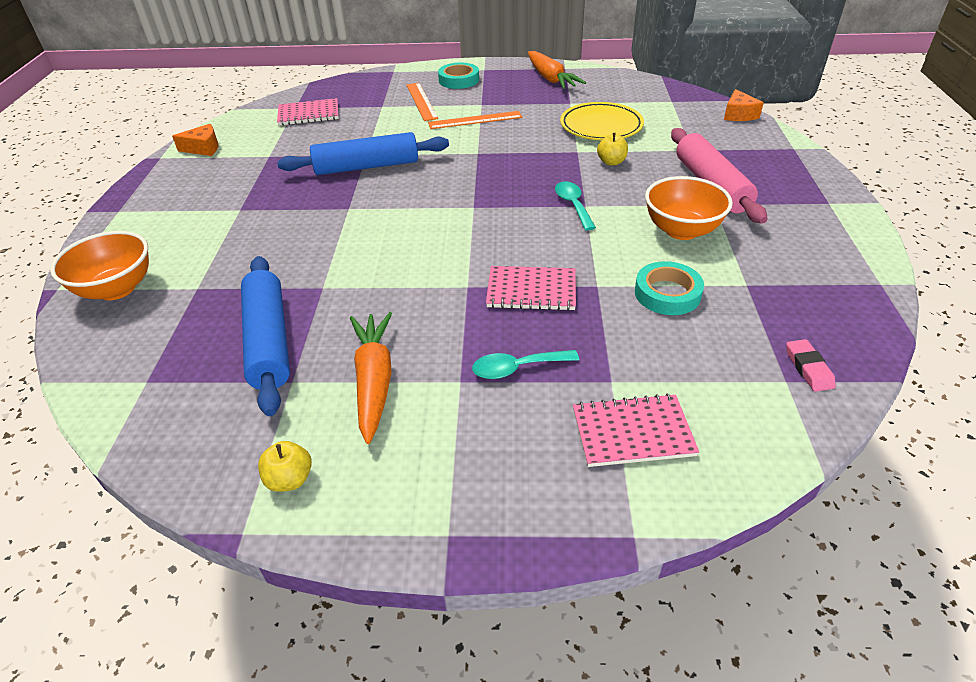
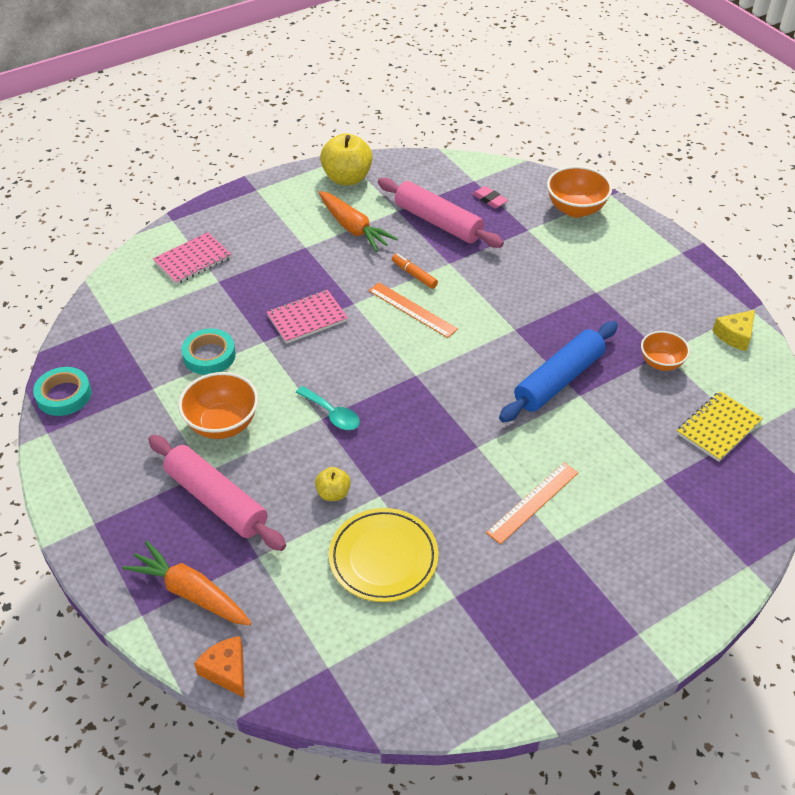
camera: 145 degrees right, 5 degrees up
orange cheese [172,124,218,156] -> yellow cheese [712,310,755,351]
blue rolling pin [241,256,290,416] -> pink rolling pin [378,178,504,248]
yellow apple [258,441,312,492] -> yellow apple [320,133,373,185], size x1.94
pink notebook [277,98,339,126] -> yellow notebook [677,391,763,462]
orange ruler [406,83,438,121] -> orange ruler moved to [369,283,458,338]
turquoise tape [438,62,479,89] -> turquoise tape moved to [33,367,92,416]
turquoise spoon [472,350,579,379] -> none
orange carrot [528,51,586,89] -> orange carrot moved to [122,541,252,626]
pink eraser [786,339,836,392] -> pink eraser moved to [473,186,508,209]
none -> orange marker [392,254,438,289]
none -> orange bowl [641,331,690,371]

